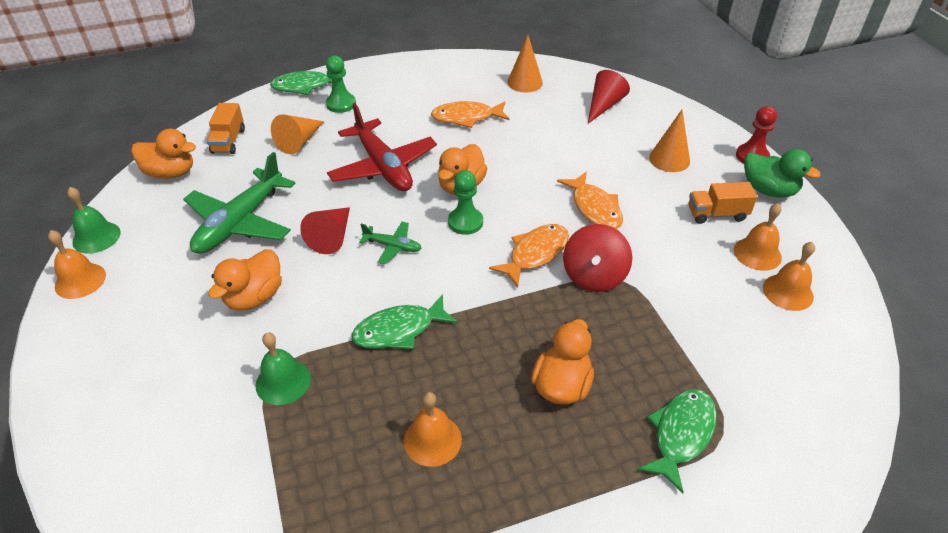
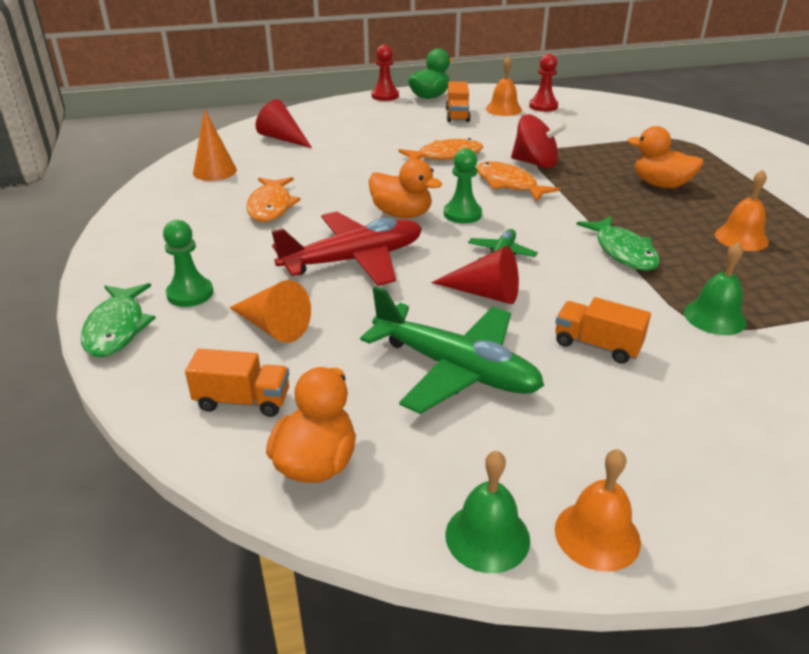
camera: 85 degrees left, 10 degrees down
orange duck [208,249,282,311] -> orange truck [555,297,651,364]
green fish [637,389,717,493] -> none
orange cone [649,110,690,172] -> none
orange bell [763,242,815,311] -> red pawn [529,54,558,112]

